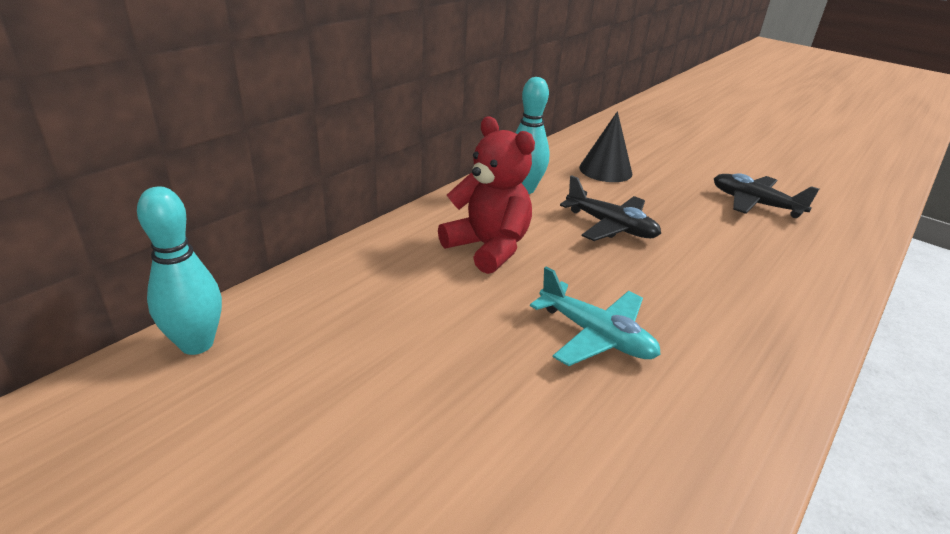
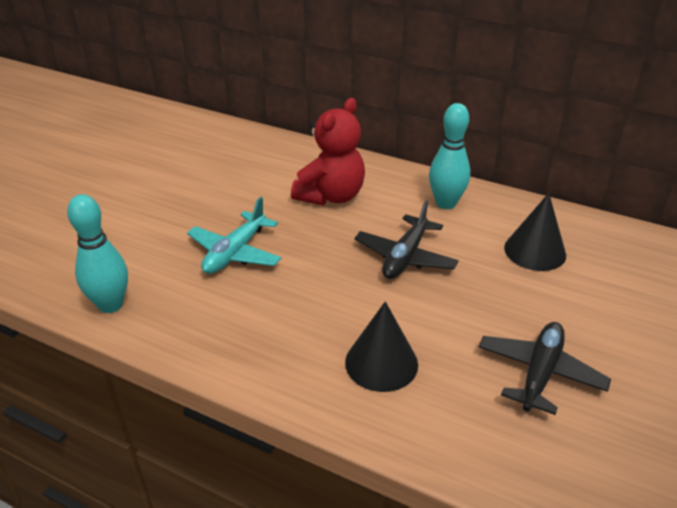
camera: 80 degrees right, 5 degrees up
turquoise bowling pin [137,186,222,355] -> turquoise bowling pin moved to [67,194,128,313]
none -> black cone [345,301,418,392]

